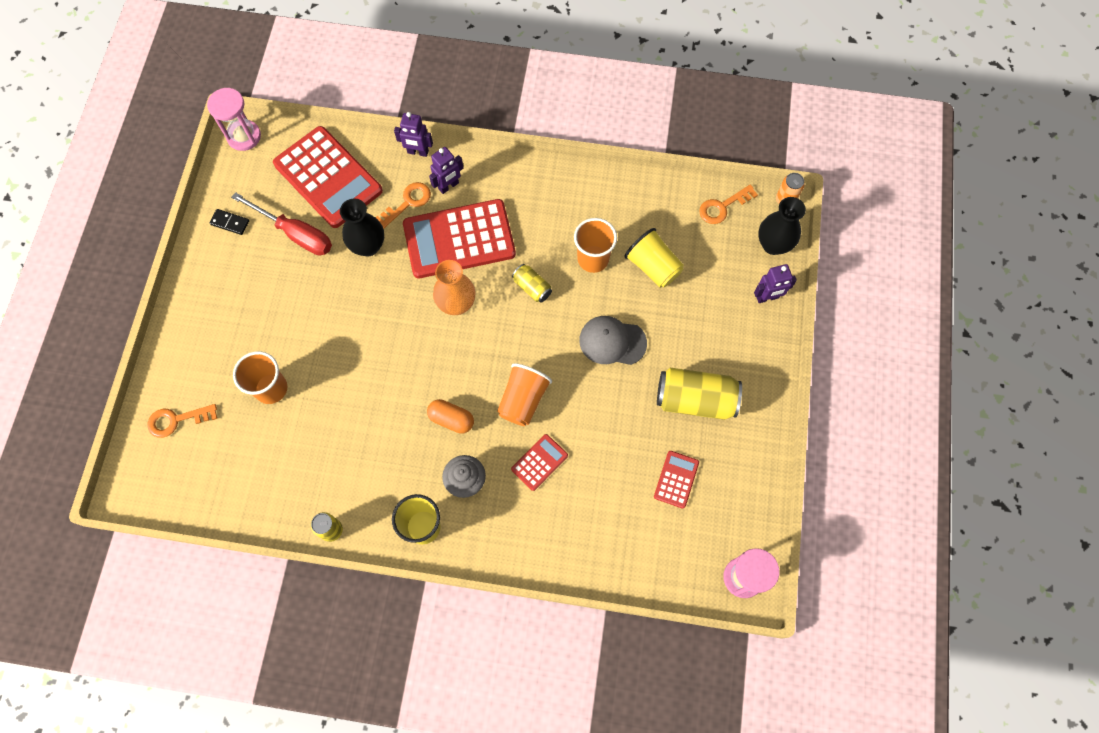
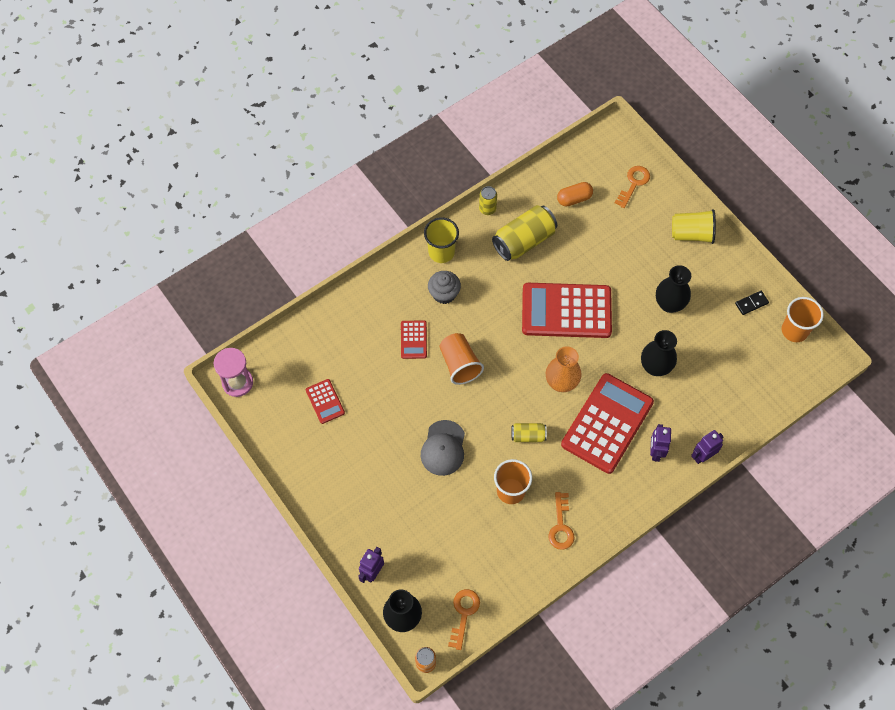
camera: 135 degrees right, 5 degrees down
pink hourglass [207,88,261,151] -> none
red screwdriver [231,192,332,256] -> none
orange cup [233,351,287,404] -> orange cup moved to [782,297,824,342]
red calculator [273,126,383,228] -> red calculator moved to [522,283,612,338]
orange key [376,182,431,229] -> orange key moved to [548,492,575,550]
orange capsule [427,399,474,434] -> orange capsule moved to [557,182,593,207]
grey cap [579,316,647,365] -> grey cap turned 135 degrees clockwise [421,420,465,476]
yellow cup [625,228,684,288] -> yellow cup moved to [672,209,716,244]
yellow can [657,368,742,420] -> yellow can moved to [492,205,557,261]
none -> black vase [656,265,691,313]

